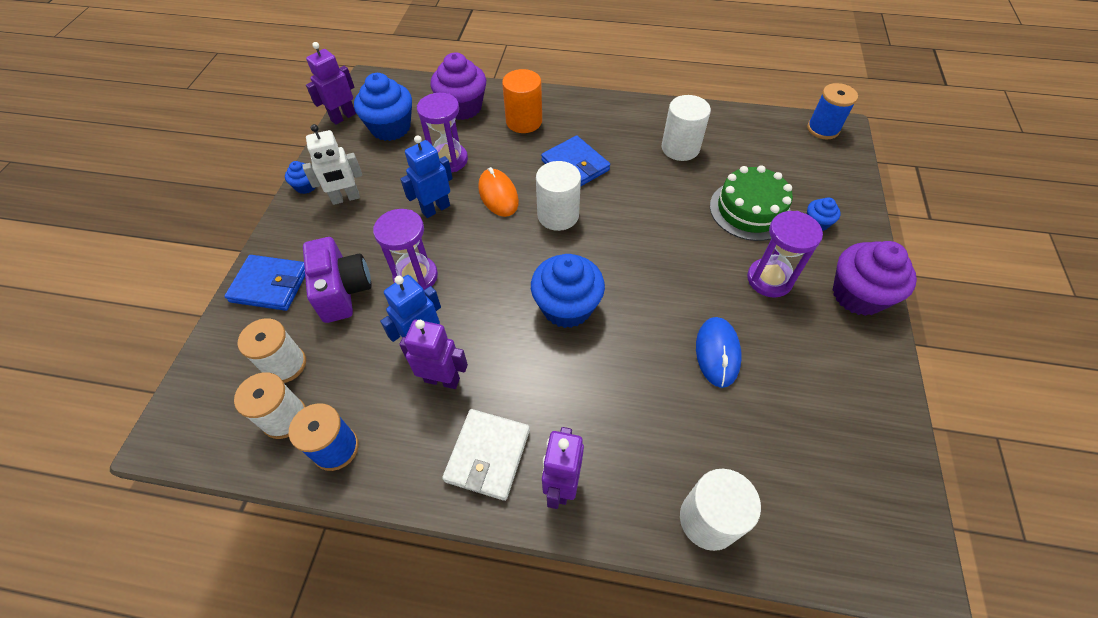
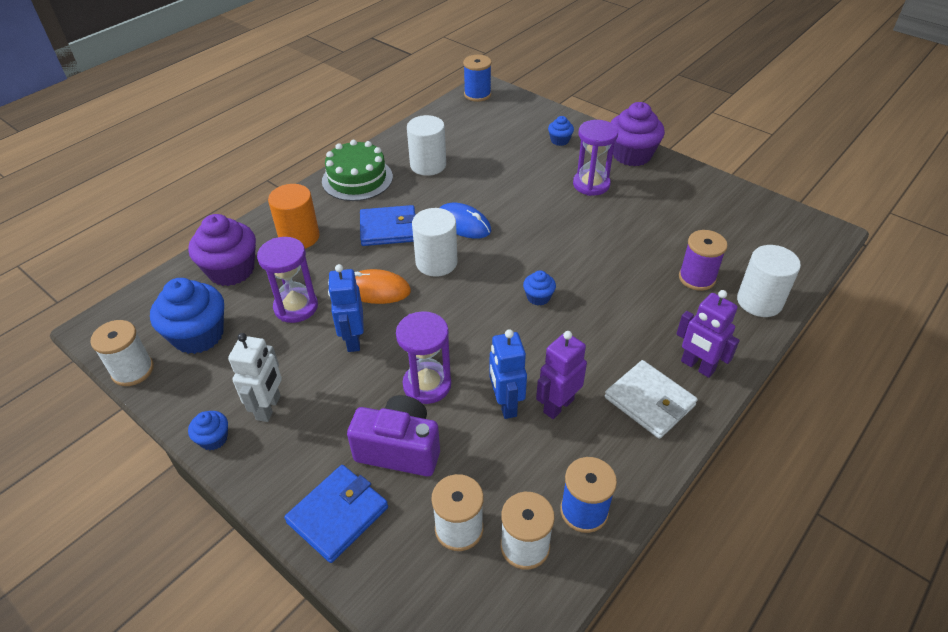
camera: 60 degrees left, 10 degrees down
purple robot [306,42,356,125] -> white spool [90,320,154,386]
blue cupcake [531,254,605,328] -> blue cupcake [523,270,556,306], size x0.49
blue mouse [696,317,742,388] -> blue mouse moved to [440,203,491,239]
green cake [710,165,793,241] -> green cake moved to [322,140,393,201]
none -> purple spool [679,230,728,291]

